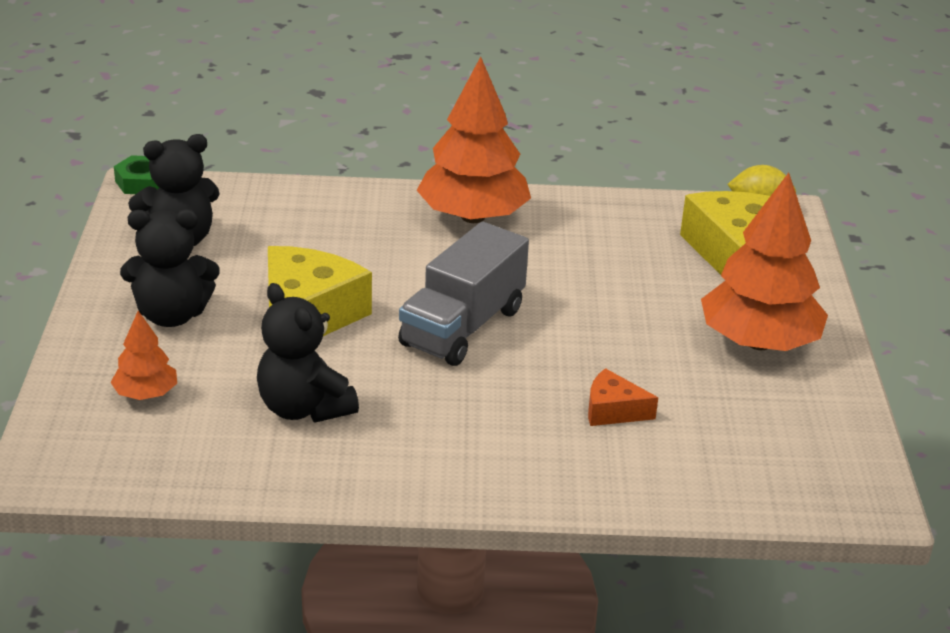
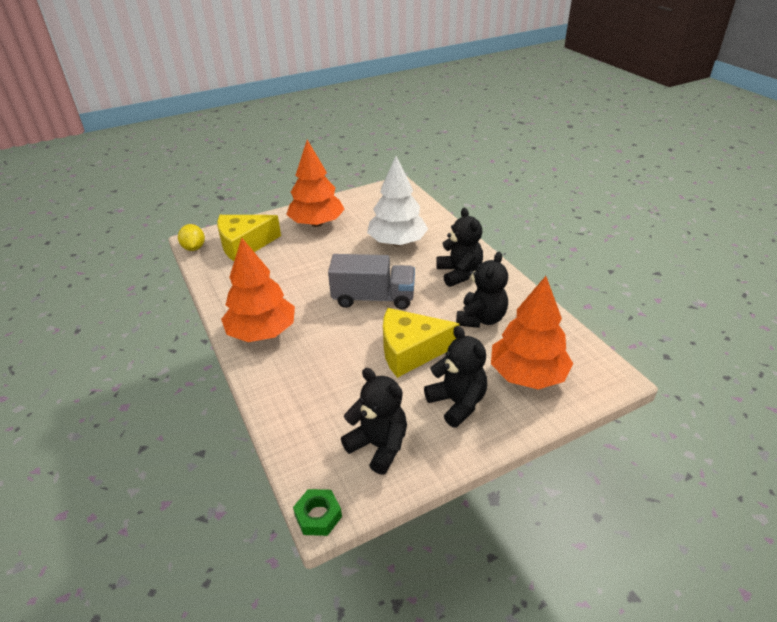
camera: 115 degrees left, 5 degrees up
orange tree [110,311,177,400] -> orange tree [491,276,573,389], size x2.05
orange cheese [588,368,658,426] -> white tree [367,156,428,246]
none -> black teddy bear [436,208,483,287]

